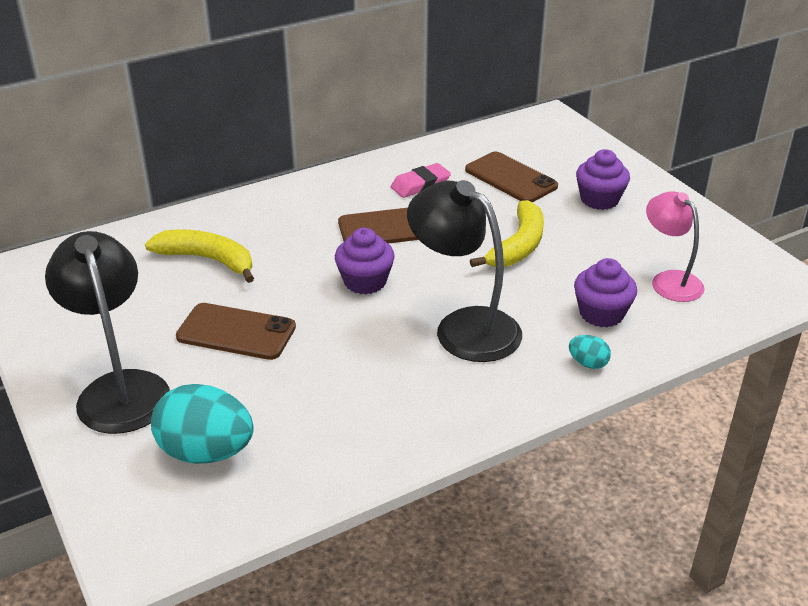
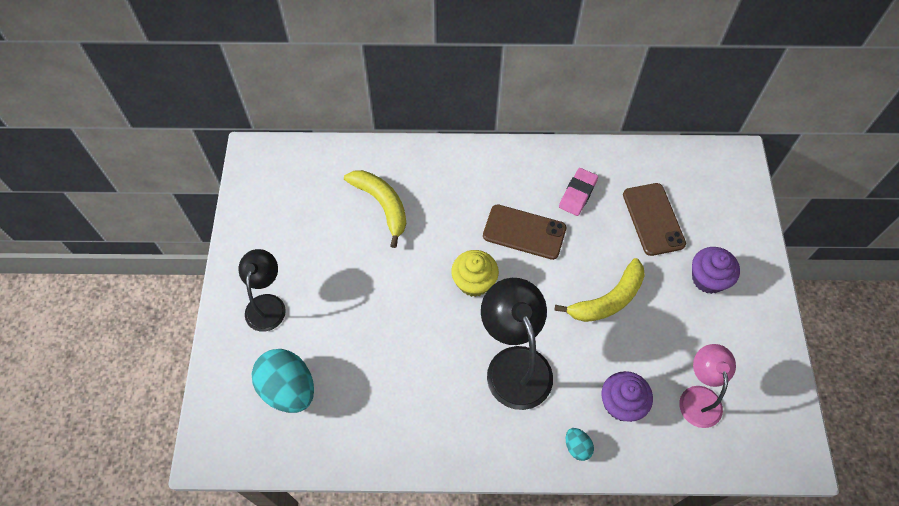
camera: 30 degrees right, 25 degrees up
black lamp [45,231,170,434] -> black lamp [239,249,286,332], size x0.64
brown phone [176,303,296,360] -> none
purple cupcake [335,228,395,294] -> yellow cupcake [451,250,499,297]
pink eraser [391,163,451,198] -> pink eraser turned 60 degrees counterclockwise [559,168,598,216]

